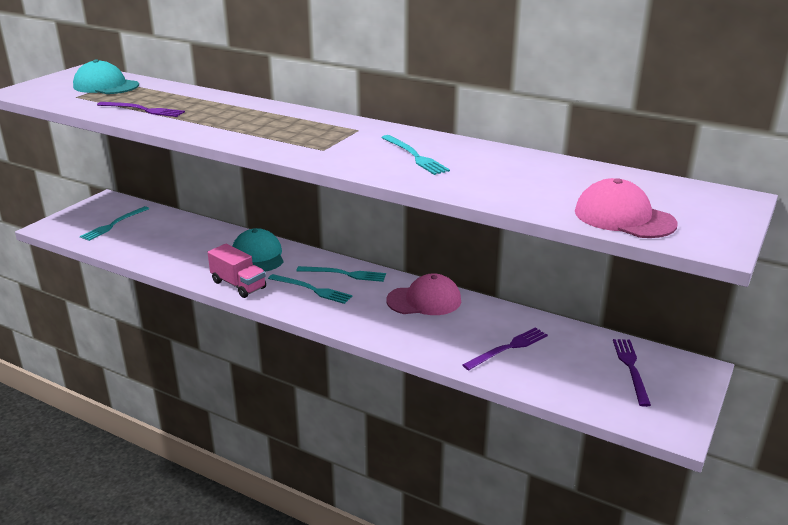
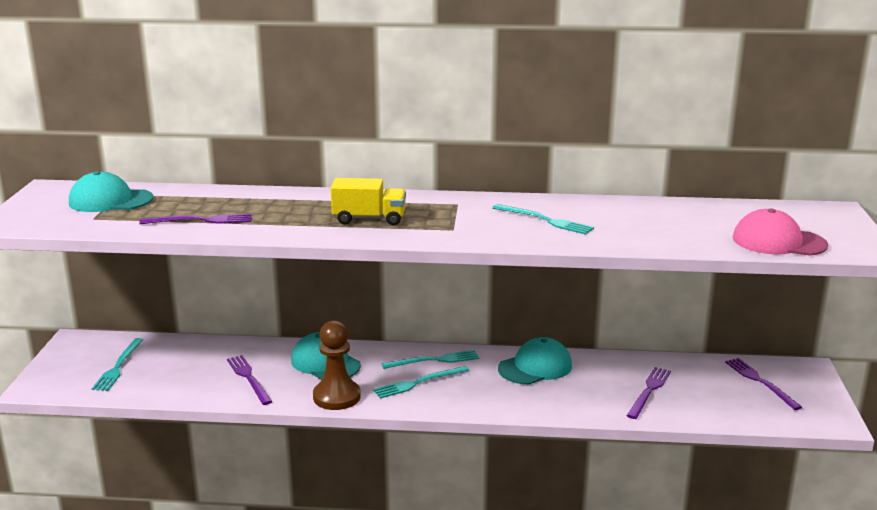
camera: 25 degrees left, 5 degrees down
pink truck [208,244,266,298] -> brown pawn [313,321,361,410]
turquoise fork [268,274,353,304] -> turquoise fork turned 150 degrees clockwise [373,366,469,398]
pink cap [386,273,461,315] -> turquoise cap [498,337,572,384]
none -> purple fork [227,355,272,405]
none -> yellow truck [331,178,406,225]

